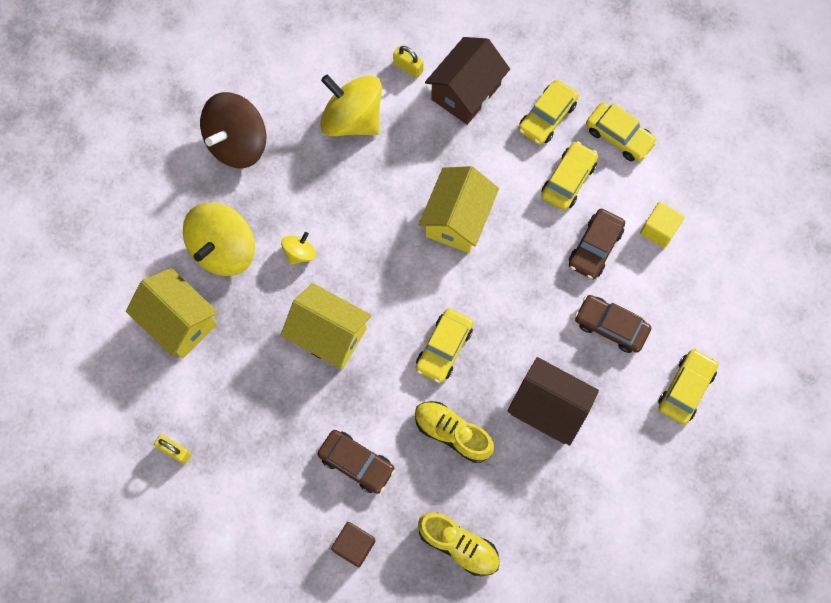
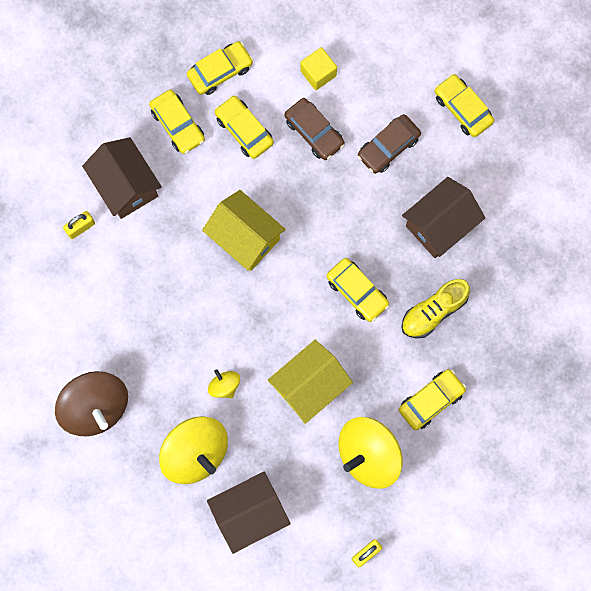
camera: 70 degrees left, 5 degrees up
yellow house [126,268,218,358] -> brown house [207,471,290,554]
brown car [317,430,395,494] -> yellow car [399,369,466,430]
yellow spinning top [320,75,382,136] -> yellow spinning top moved to [339,417,403,489]
brown cube [331,522,375,567] -> none
yellow shoe [418,512,500,576] -> none

